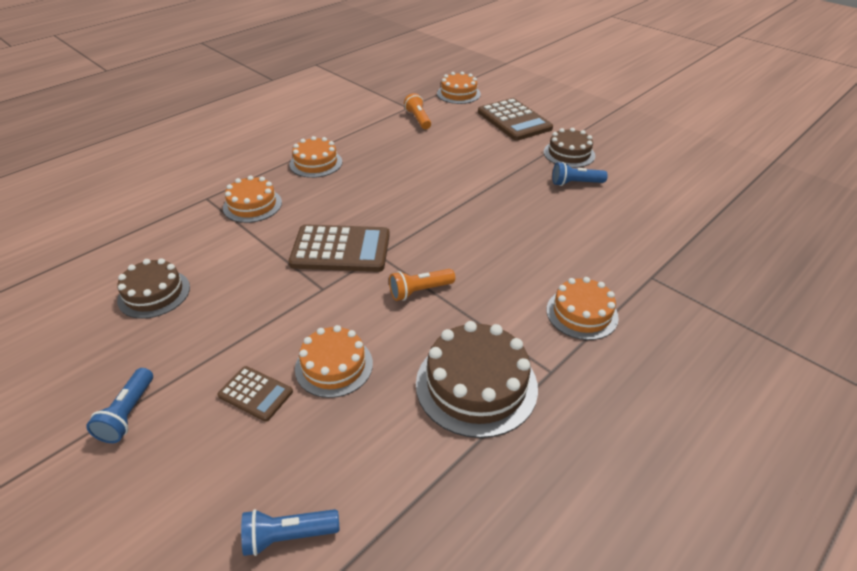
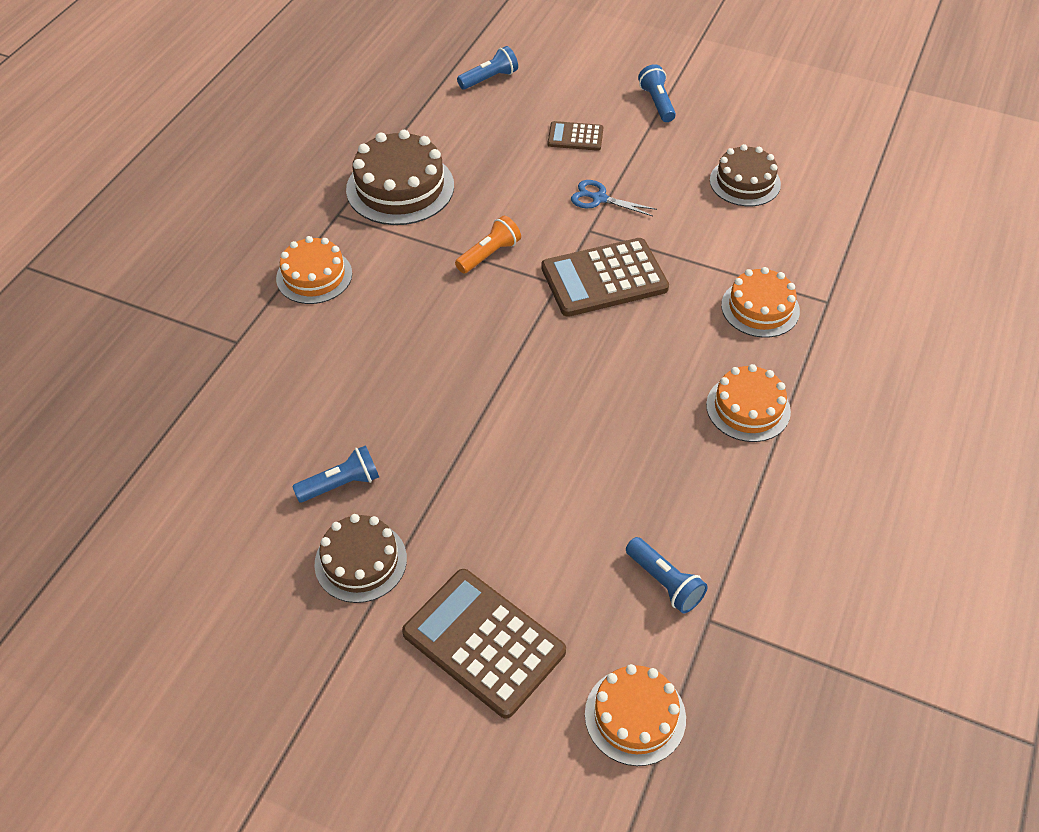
camera: 160 degrees right, 10 degrees up
orange cake [295,325,373,398] -> none
orange flashlight [404,93,431,129] -> blue flashlight [626,537,708,613]
none -> blue scissors [571,180,657,216]

